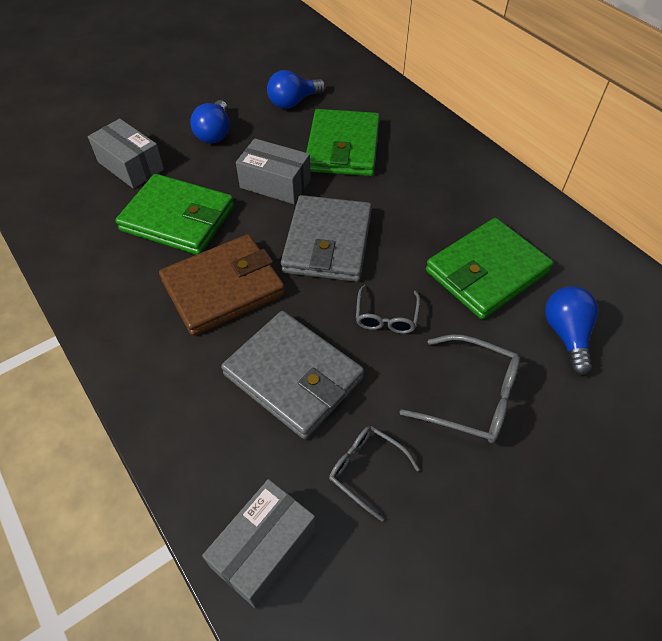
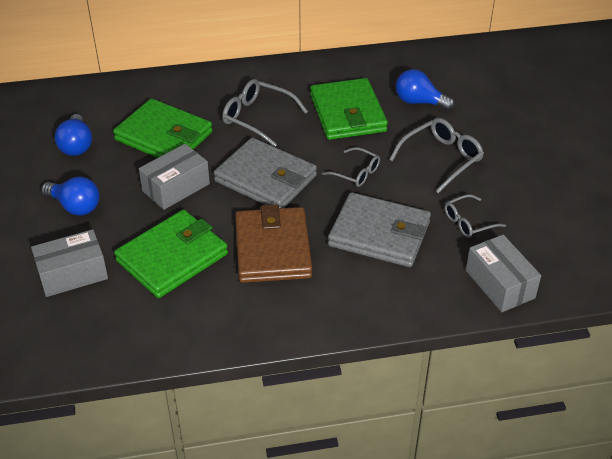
camera: 65 degrees left, 10 degrees down
grey wallet [221,311,364,439] -> grey wallet turned 45 degrees clockwise [328,192,431,267]
none -> grey glasses [222,79,308,147]

